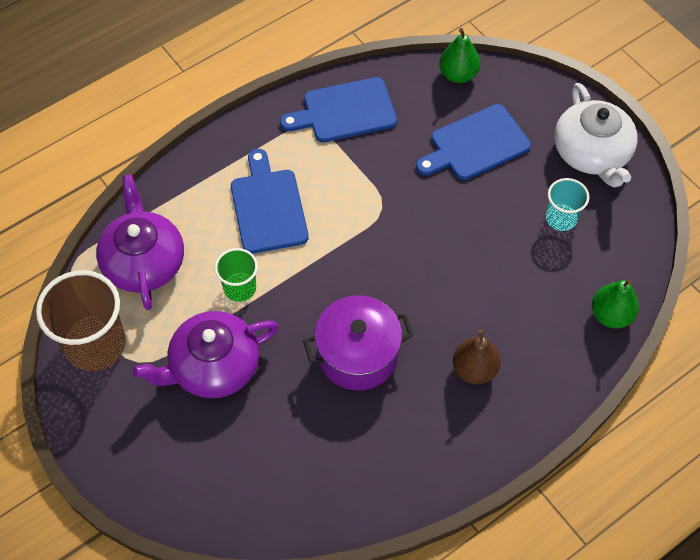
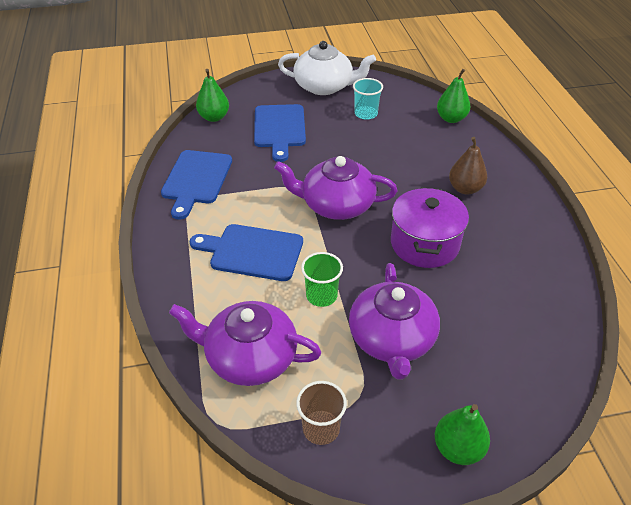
camera: 65 degrees left, 15 degrees down
brown cup [36,270,126,371] -> brown cup [296,381,347,445], size x0.55
none -> purple teapot [274,156,397,220]
none -> green pear [435,404,490,465]

